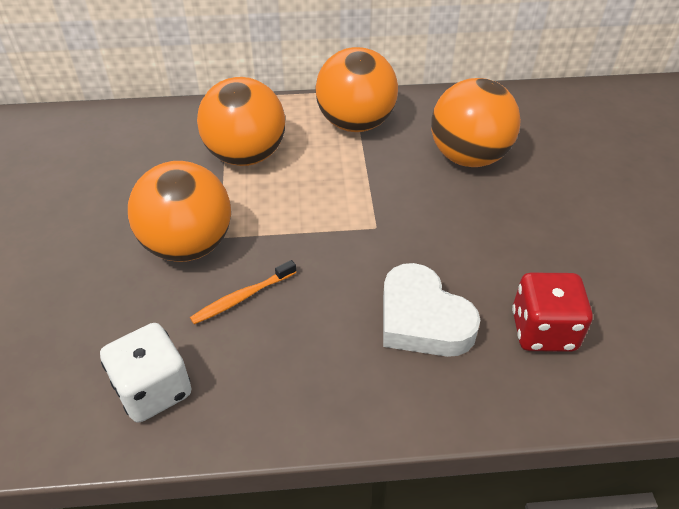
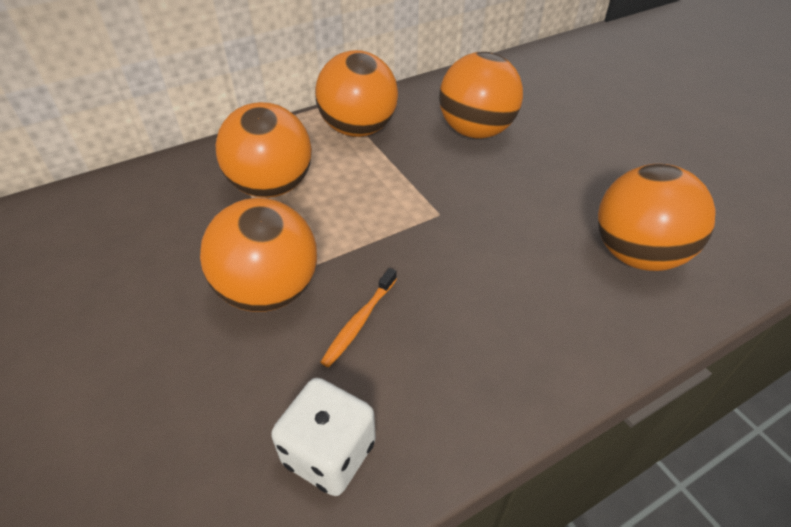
camera: 25 degrees left, 0 degrees up
white heart [383,263,480,357] -> none
red dice [512,273,593,352] -> orange ball [598,164,716,271]

